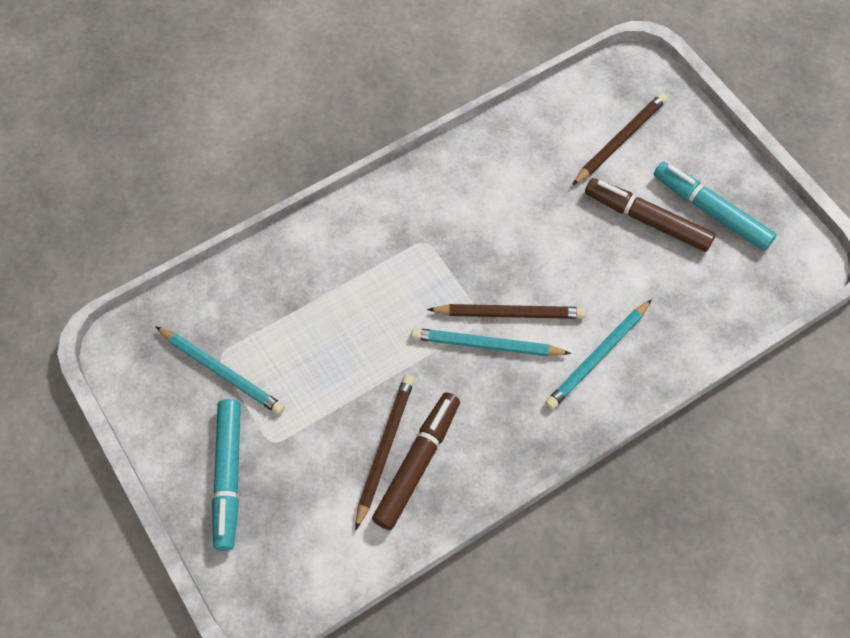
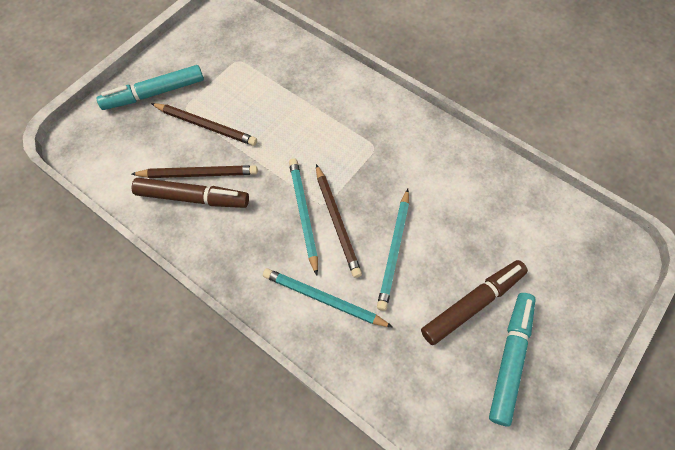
camera: 70 degrees right, 0 degrees up
turquoise pencil [155,326,285,415] -> turquoise pencil moved to [377,189,409,311]
brown pencil [572,93,667,186] -> brown pencil moved to [151,103,257,146]
brown marker [585,178,716,252] -> brown marker turned 45 degrees clockwise [421,260,528,345]

